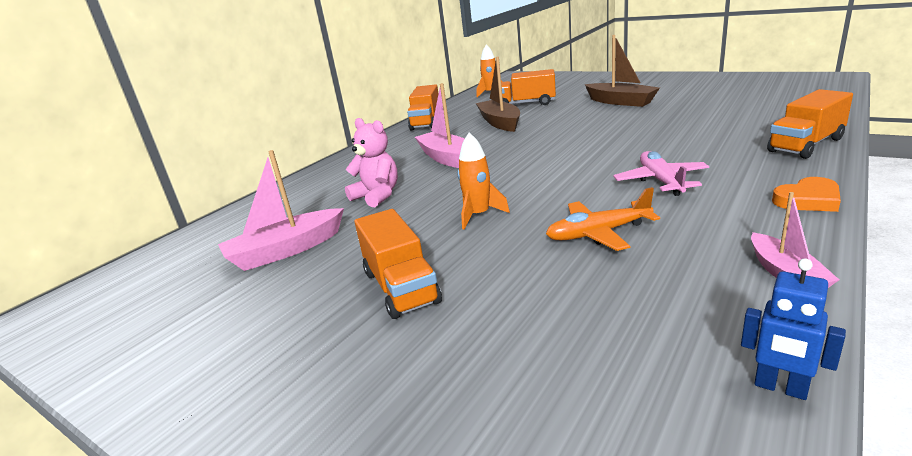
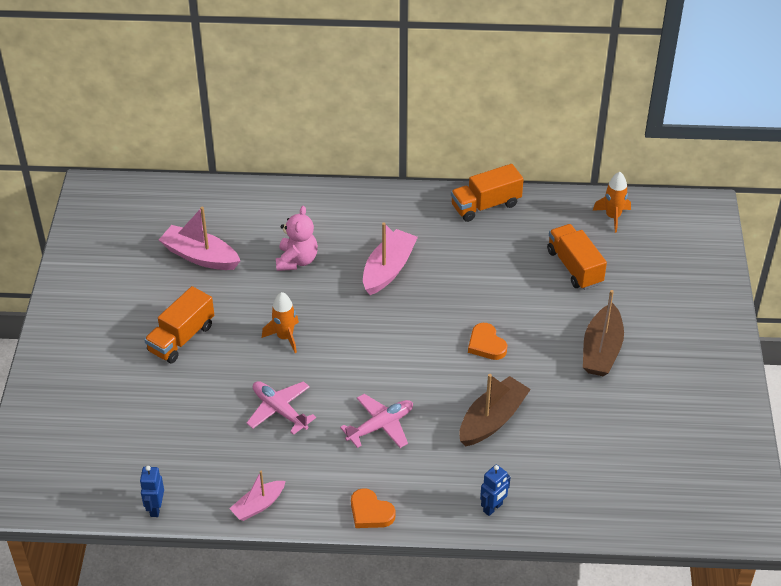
camera: 55 degrees right, 20 degrees up
brown boat [476,57,520,132] -> brown boat moved to [459,374,531,446]
orange plane [546,187,660,251] -> pink plane [247,381,316,435]
orange truck [767,89,853,159] -> blue robot [480,464,511,516]
none -> orange heart [468,323,507,360]

